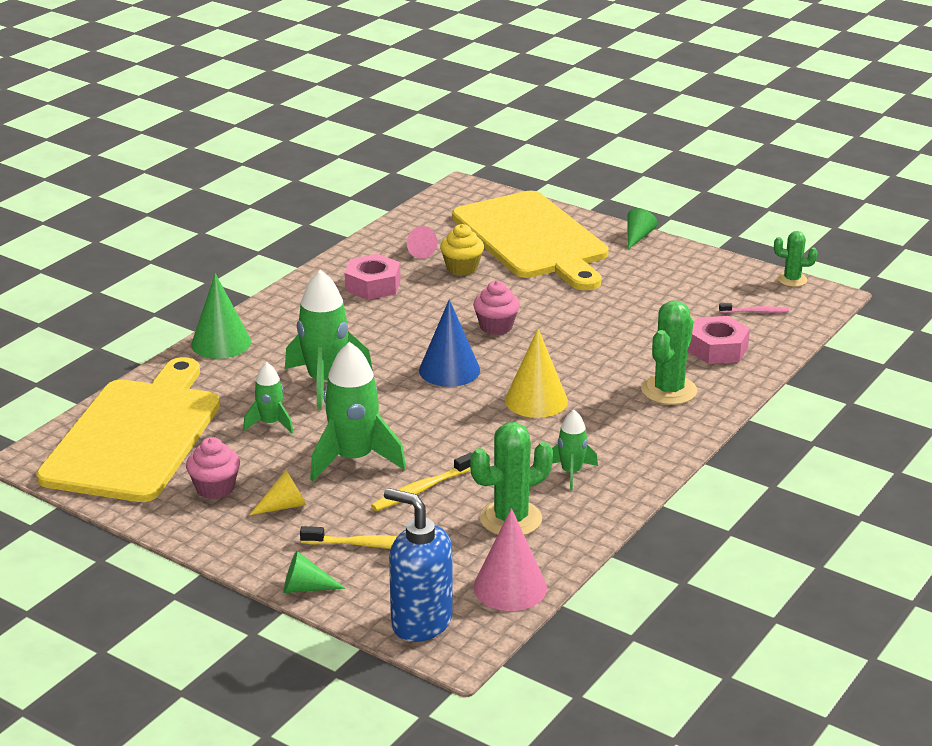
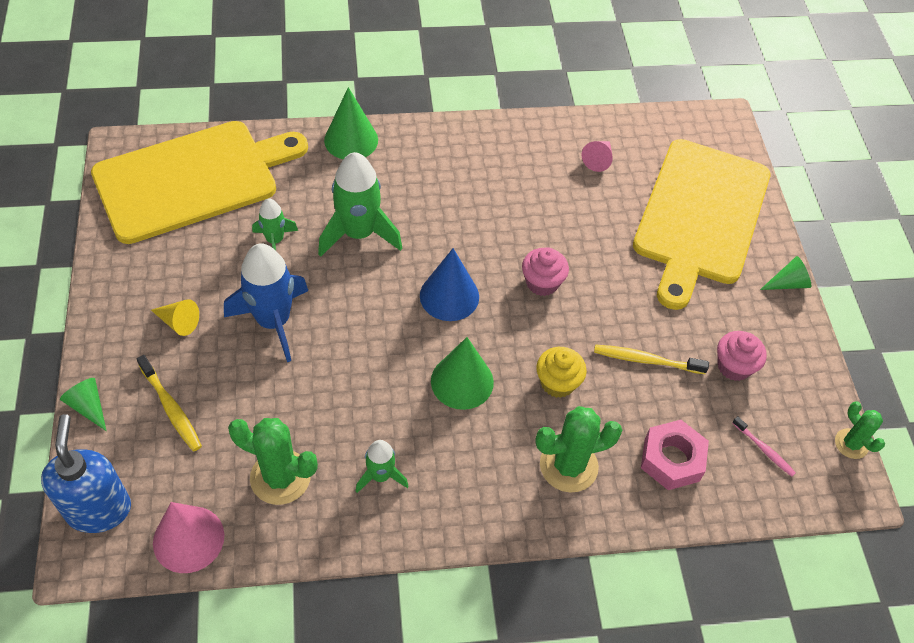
camera: 45 degrees right, 25 degrees up
pink cupcake [186,437,240,499] -> pink cupcake moved to [717,331,767,381]
green rocket [310,342,406,481] -> blue rocket [224,243,308,362]
pink nut [345,254,401,300] -> none
yellow toothbrush [371,453,472,511] -> yellow toothbrush moved to [594,345,709,374]
yellow cupcake [440,224,484,276] -> yellow cupcake moved to [536,347,587,398]
yellow cone [505,329,568,418] -> green cone [431,337,494,410]

